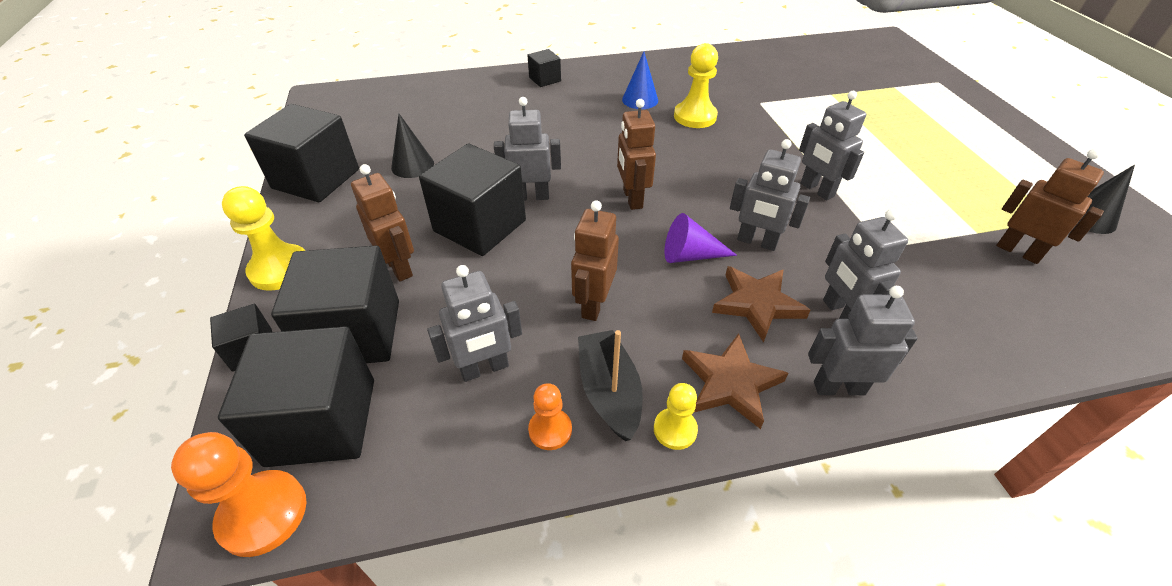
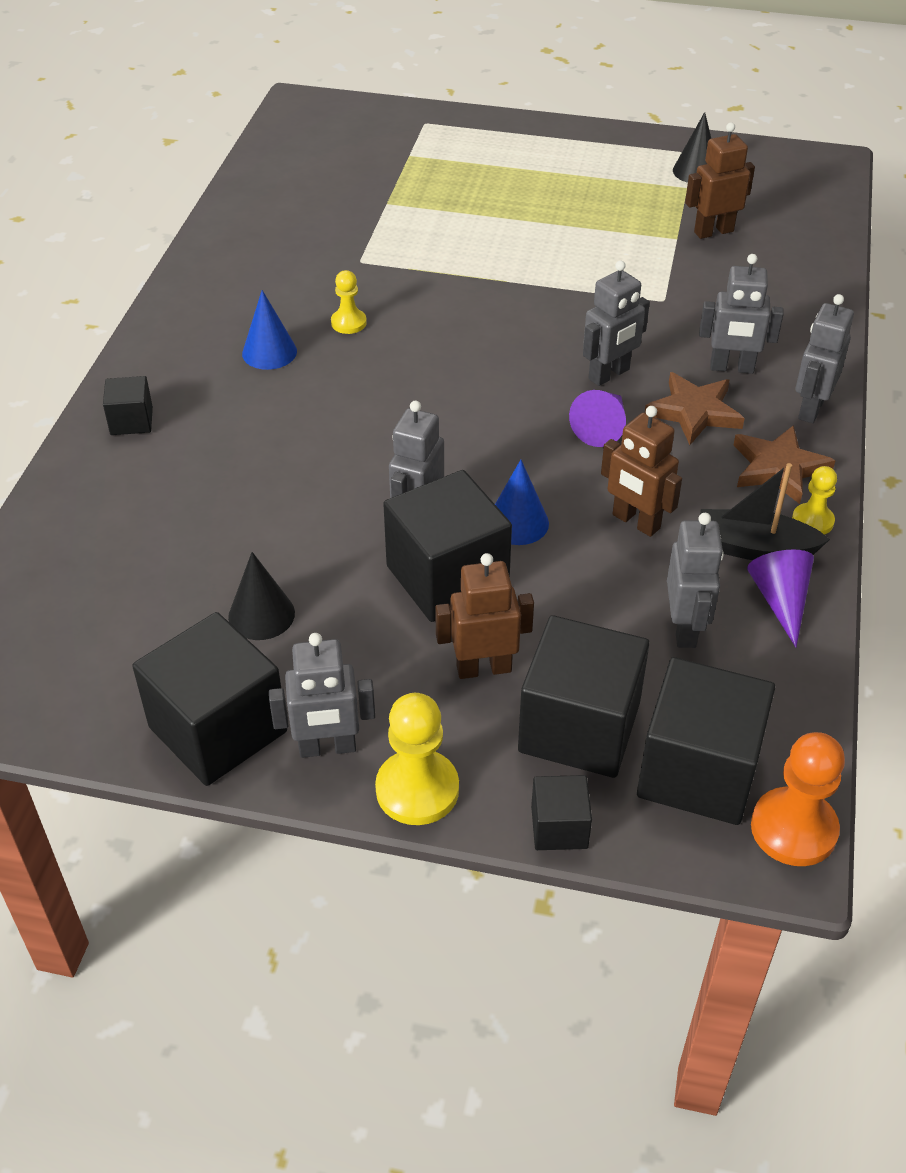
camera: 65 degrees left, 0 degrees up
orange pawn [528,383,572,450] -> purple cone [747,550,814,647]
brown robot [617,99,656,210] -> none
yellow pawn [674,43,718,128] -> yellow pawn [331,270,367,334], size x0.59
grey robot [799,91,866,200] -> grey robot moved to [269,633,375,758]
none -> blue cone [495,460,549,545]

